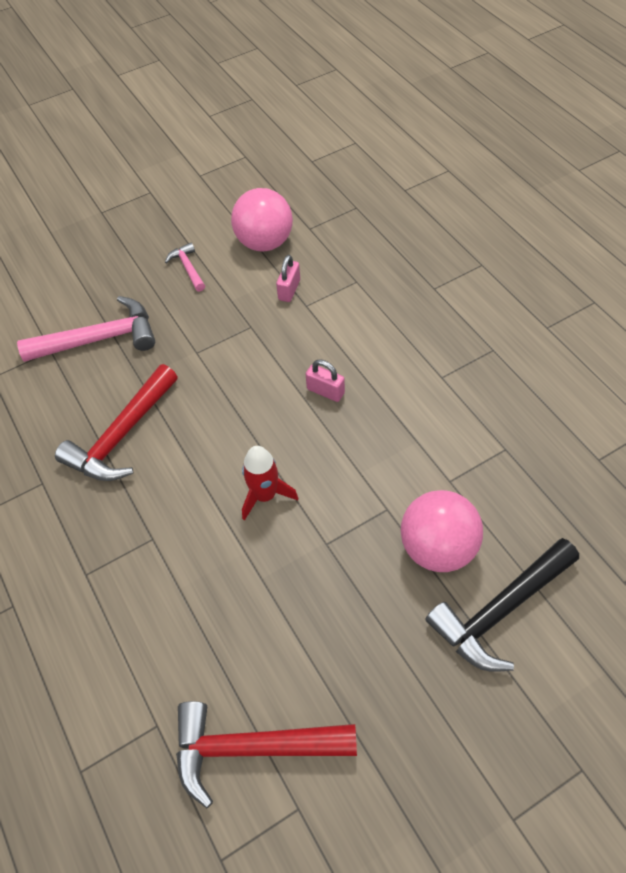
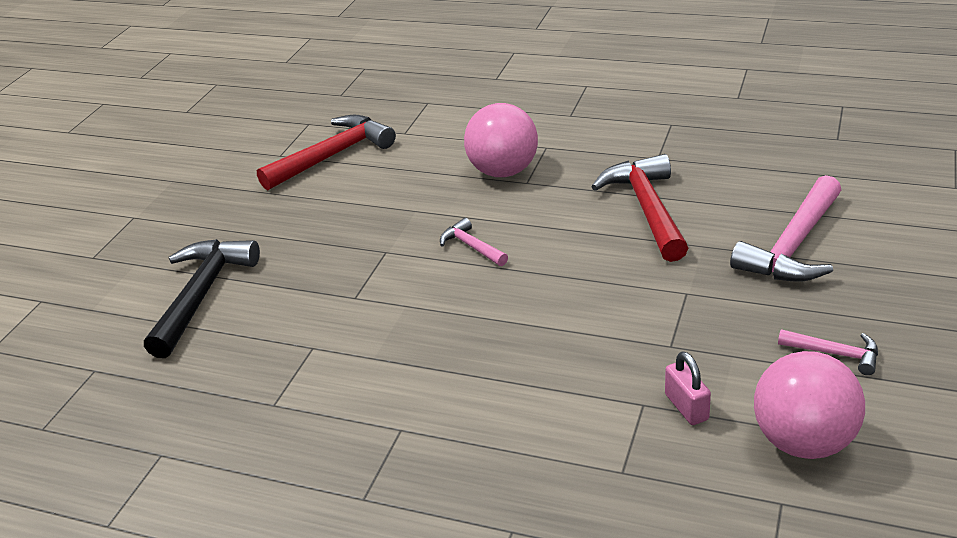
camera: 140 degrees right, 20 degrees down
red rocket [242,446,298,521] -> pink hammer [440,218,508,266]
pink padlock [306,359,345,402] -> none
pink ball [401,490,483,572] -> pink ball moved to [464,103,538,177]

